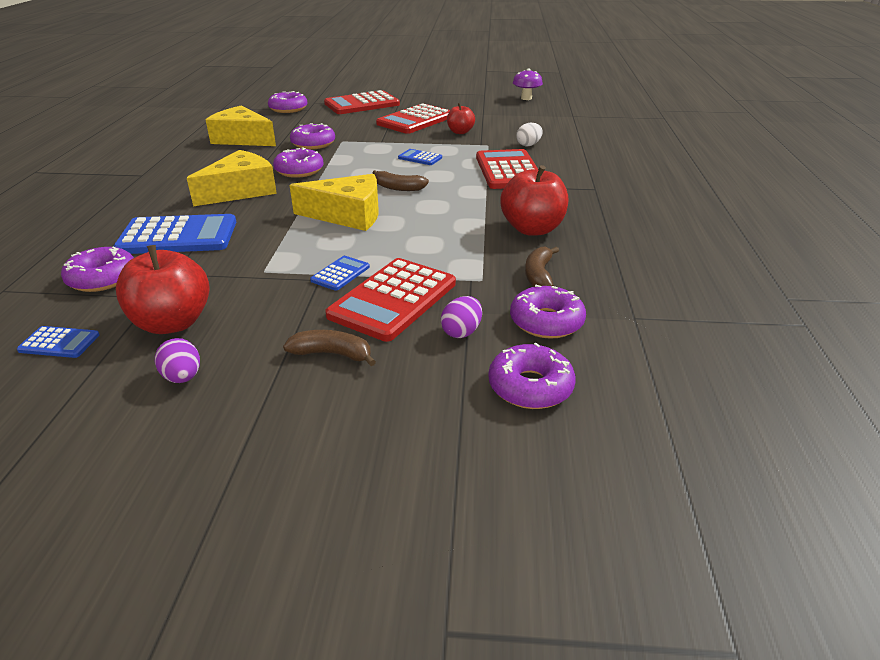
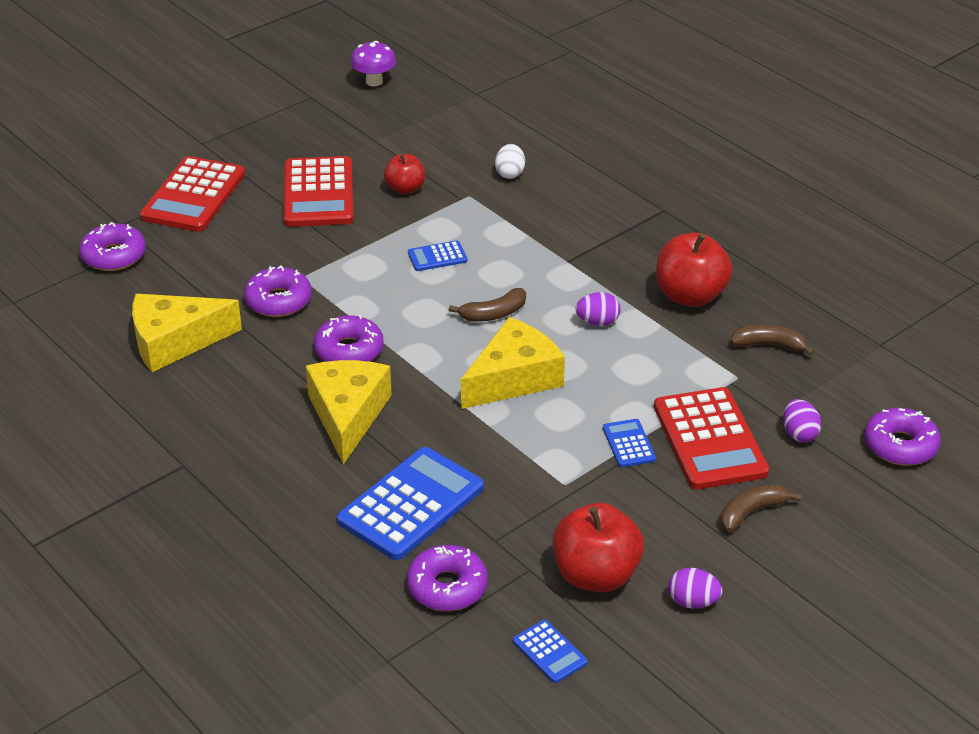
camera: 45 degrees left, 5 degrees up
blue calculator [17,326,100,358] -> blue calculator turned 90 degrees clockwise [513,620,587,683]
red calculator [476,149,538,189] -> none
purple donut [510,285,586,339] -> none
brown banana [525,247,559,287] -> brown banana turned 135 degrees clockwise [730,325,815,356]
none -> purple egg [576,292,620,326]

